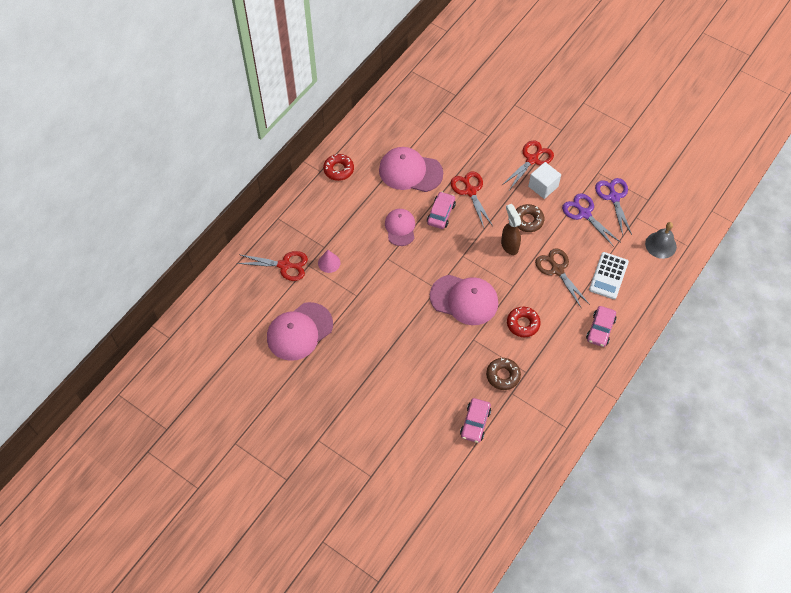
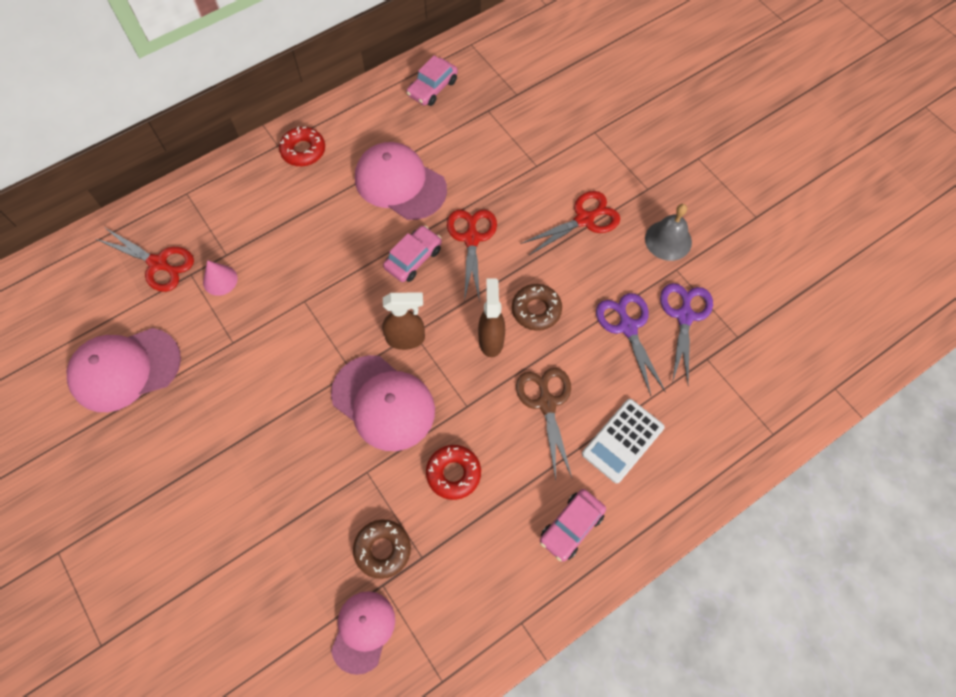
camera: 20 degrees right, 5 degrees up
pink cap [385,209,415,246] -> pink cap moved to [331,591,395,675]
pink car [460,398,491,443] -> pink car moved to [407,56,458,106]
white cube [528,162,561,199] -> none
grey bell [645,222,677,259] -> grey bell moved to [645,204,692,261]
none -> brown spray bottle [382,293,425,350]

